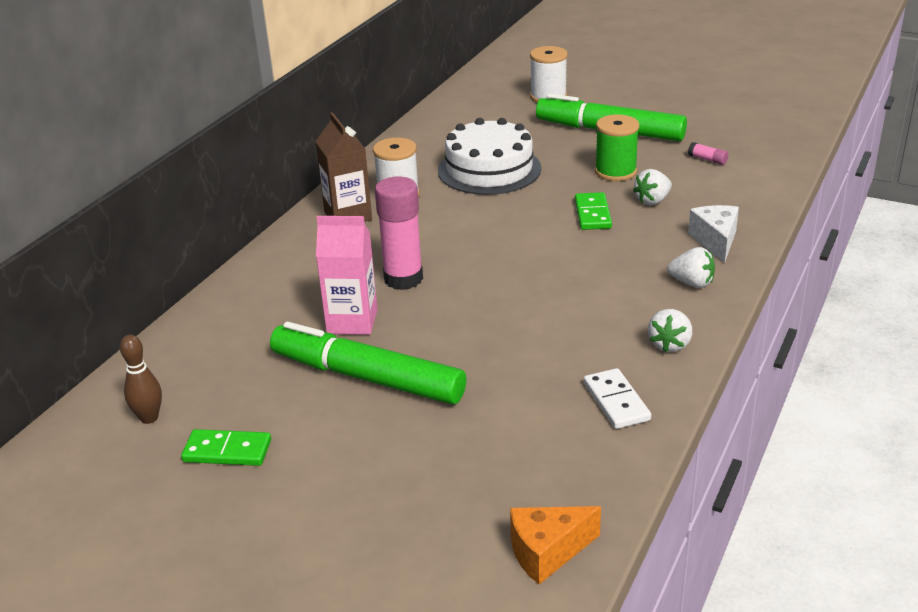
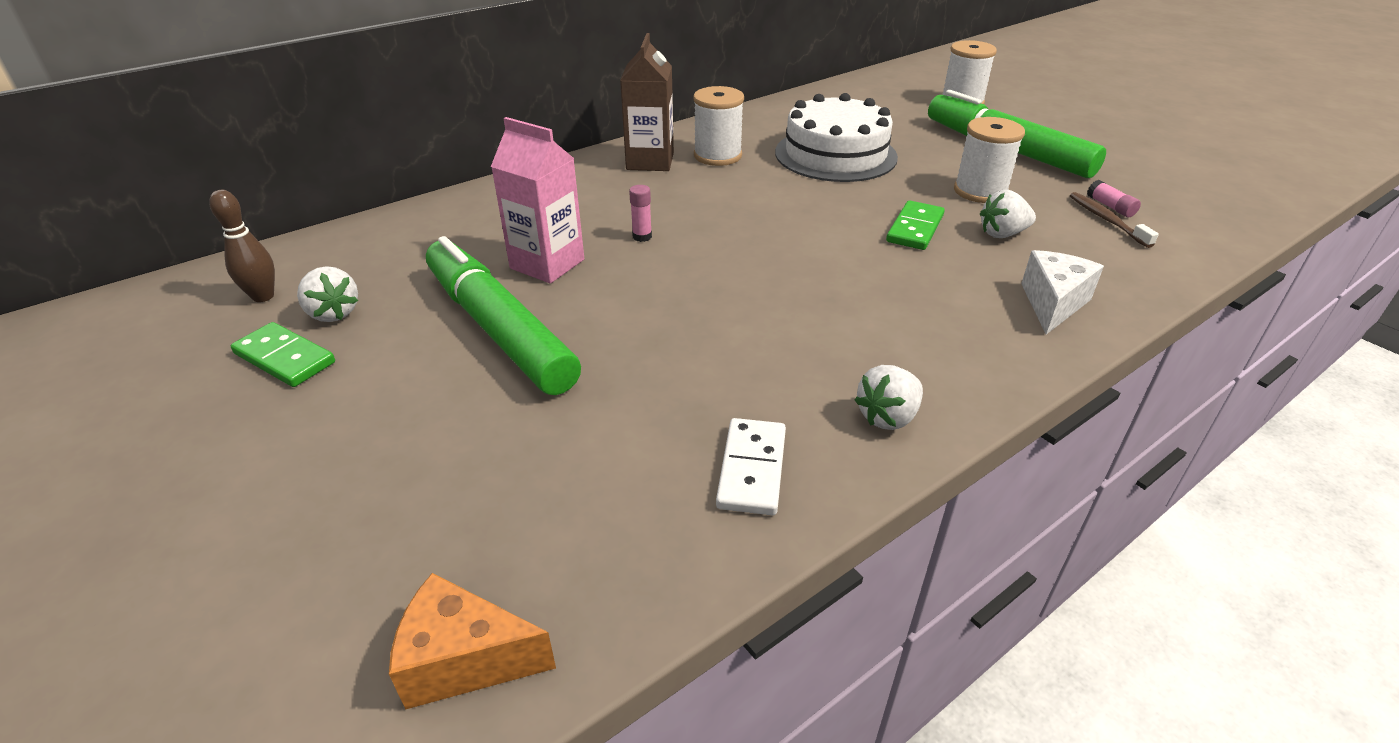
camera: 25 degrees right, 5 degrees up
pink glue stick [375,177,423,290] -> pink glue stick [629,185,652,242], size x0.41
green spool [595,115,639,181] -> white spool [954,117,1025,203]
white strawberry [667,247,715,288] -> white strawberry moved to [297,266,358,322]
none -> brown toothbrush [1070,192,1159,248]

